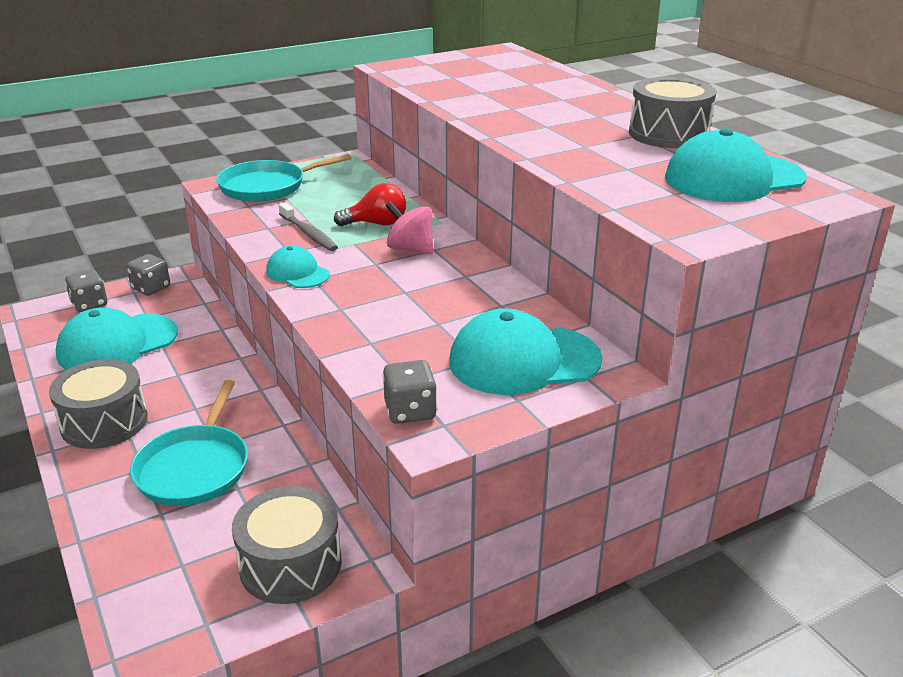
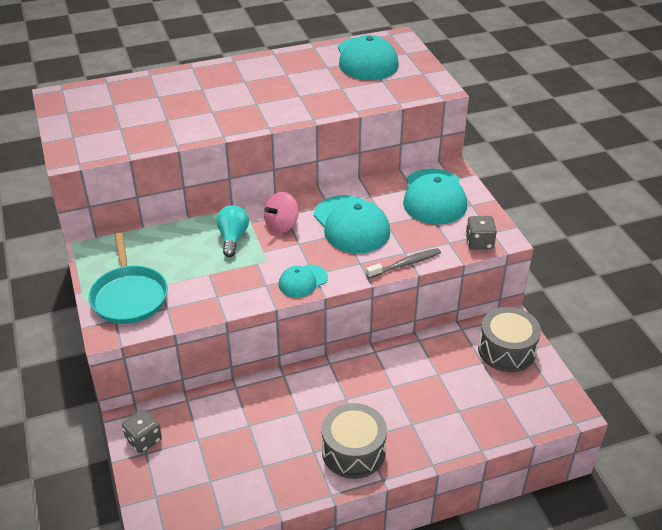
camera: 80 degrees left, 10 degrees up
turquoise cap [56,308,178,370] -> turquoise cap moved to [314,195,390,253]
grey dice [65,269,107,312] -> none
turquoise pan [130,380,248,506] -> none
grey toothbrush [278,202,338,251] -> grey toothbrush moved to [366,248,441,279]
red light bulb [334,183,406,226] -> turquoise light bulb [217,205,249,257]
grey drum [629,77,716,148] -> none

